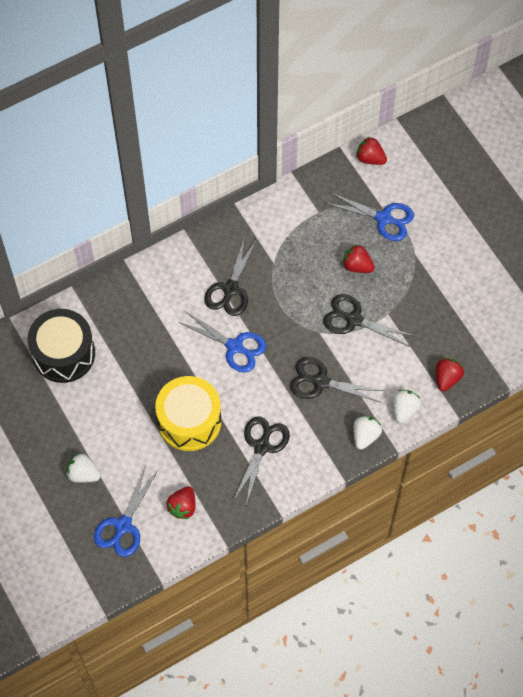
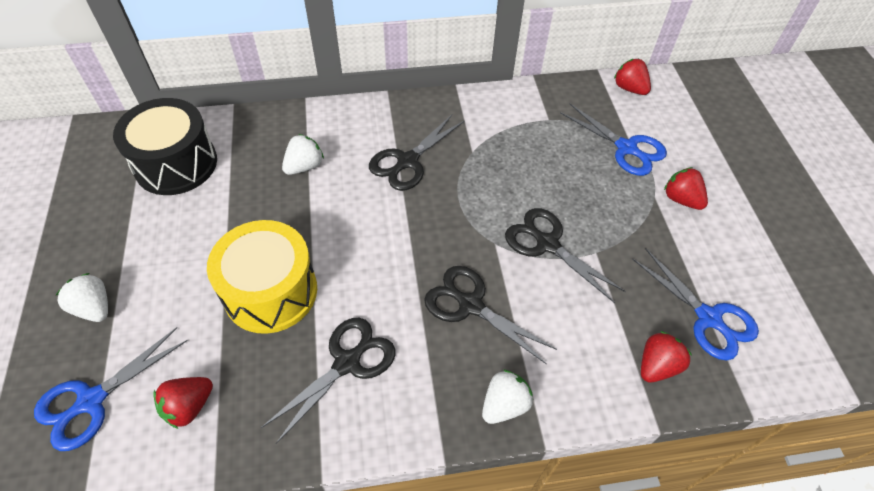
camera: 20 degrees right, 10 degrees down
blue scissors [178,311,267,373] -> blue scissors moved to [632,249,759,360]
red strawberry [343,244,375,273] -> red strawberry moved to [664,167,708,210]
white strawberry [393,390,421,423] -> white strawberry moved to [282,134,324,175]

